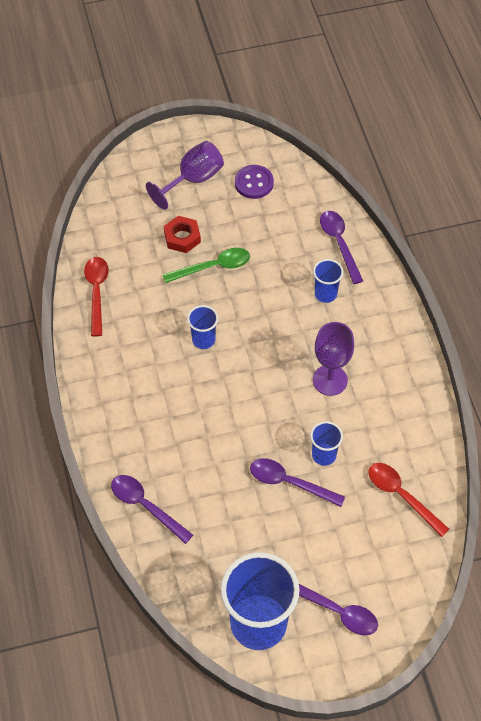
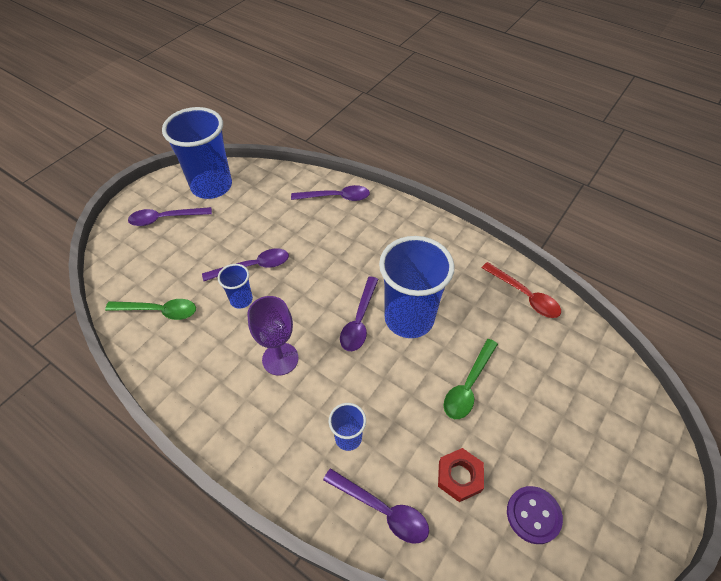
camera: 140 degrees right, 5 degrees down
purple goblet [146,141,224,210] -> none
red nut [164,216,201,253] -> red nut moved to [438,448,484,502]
blue cup [187,305,218,349] -> blue cup [379,236,455,338], size x2.14
red spoon [368,463,449,537] -> green spoon [105,299,196,320]
none -> purple spoon [340,276,379,351]

